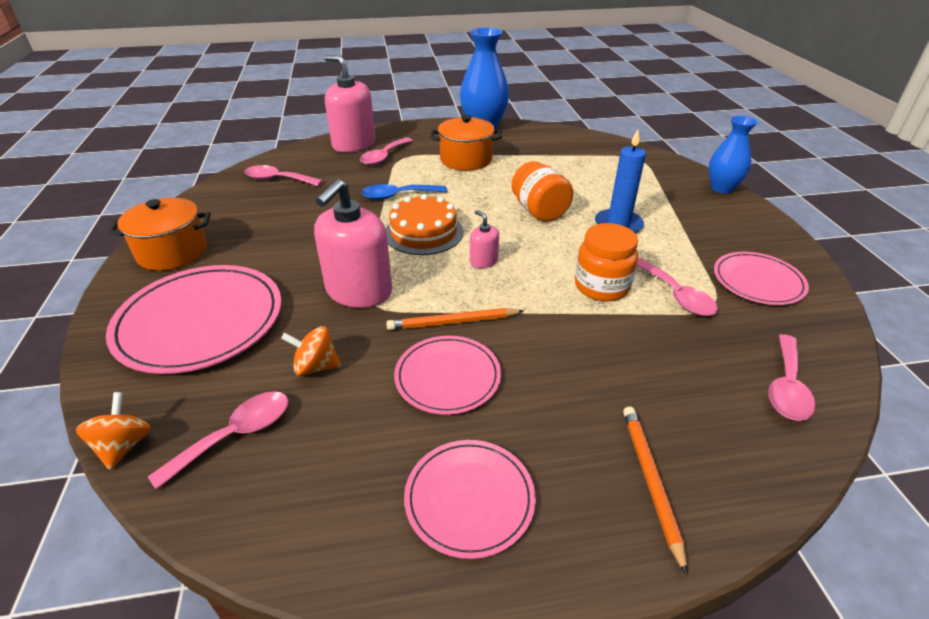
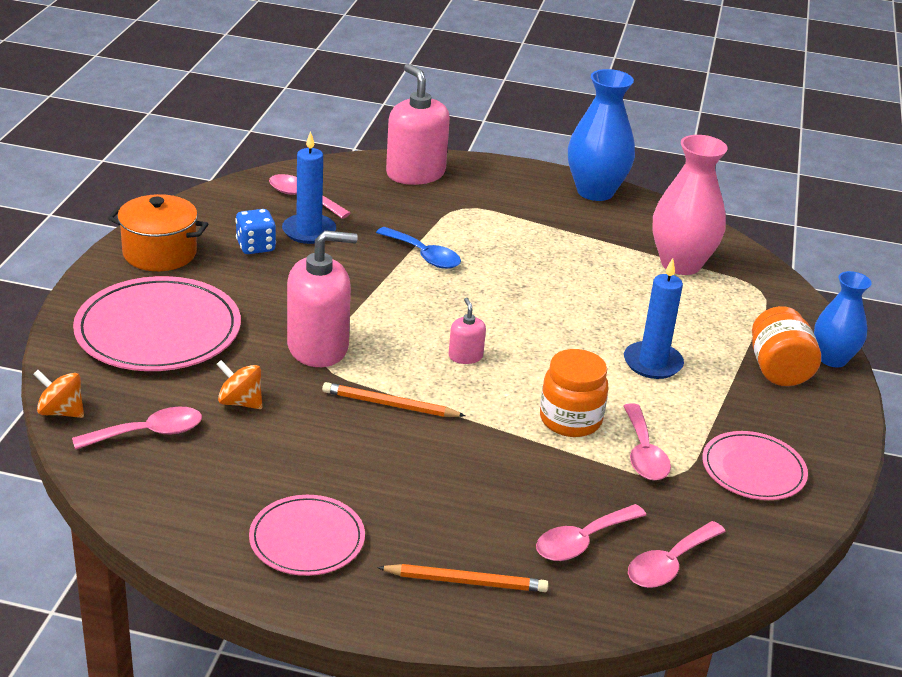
camera: 20 degrees right, 5 degrees down
orange spinning top [76,392,151,470] -> orange spinning top turned 90 degrees counterclockwise [33,370,84,418]
pink soap dispenser [314,179,392,308] -> pink soap dispenser turned 150 degrees counterclockwise [287,230,358,367]
pink spoon [360,137,413,165] -> pink spoon moved to [536,504,646,561]
blue spoon [361,184,447,200] -> blue spoon turned 150 degrees counterclockwise [376,227,461,269]
orange cake [385,194,463,255] -> none
pink plate [394,336,501,415] -> none
orange pot [431,115,502,171] -> none
orange jar [511,161,573,222] -> orange jar moved to [752,306,821,386]
orange pencil [623,406,687,575] -> orange pencil turned 75 degrees clockwise [377,564,549,592]
none -> blue dice [235,209,276,254]
none -> blue candle [282,131,336,244]
none -> pink vase [652,135,728,275]

